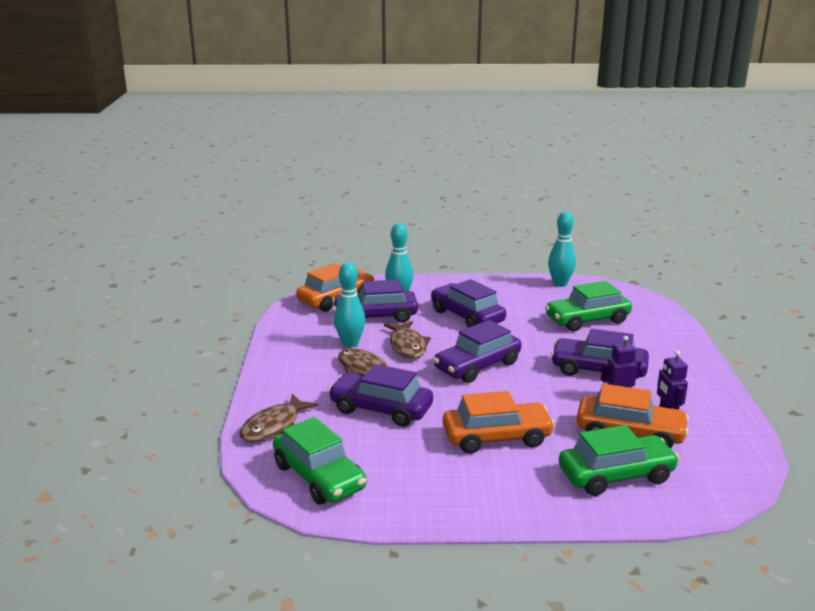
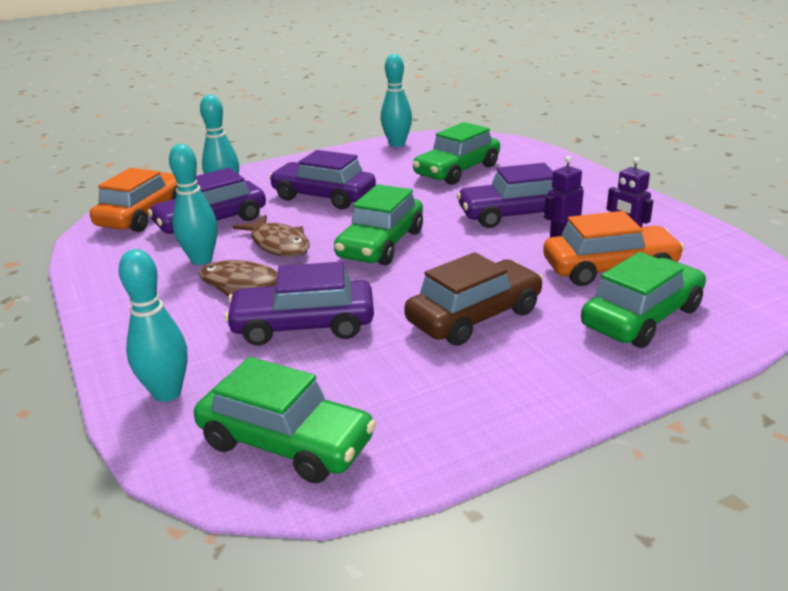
camera: 25 degrees left, 5 degrees up
brown fish [239,393,319,442] -> turquoise bowling pin [118,249,188,402]
purple car [433,320,521,383] -> green car [334,184,423,265]
orange car [443,391,555,454] -> brown car [404,252,543,346]

